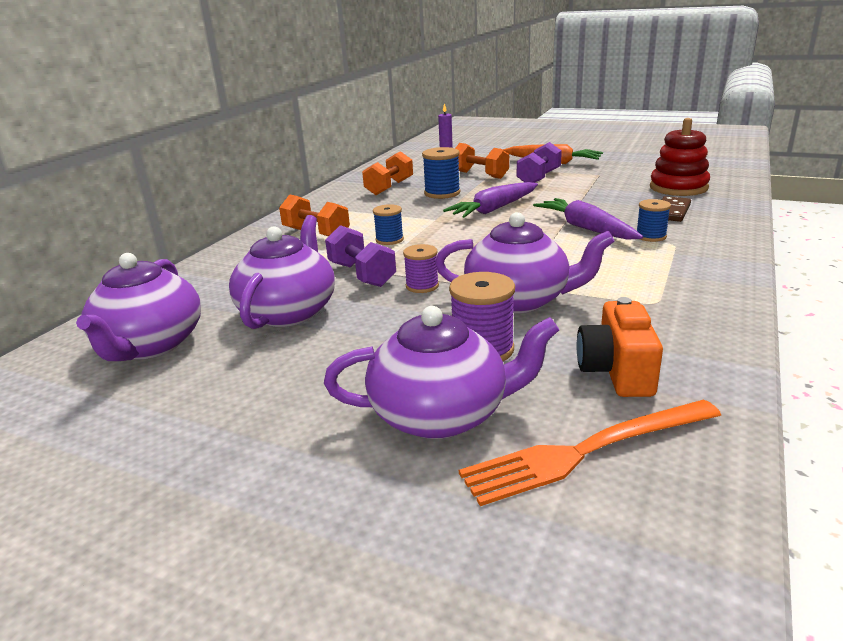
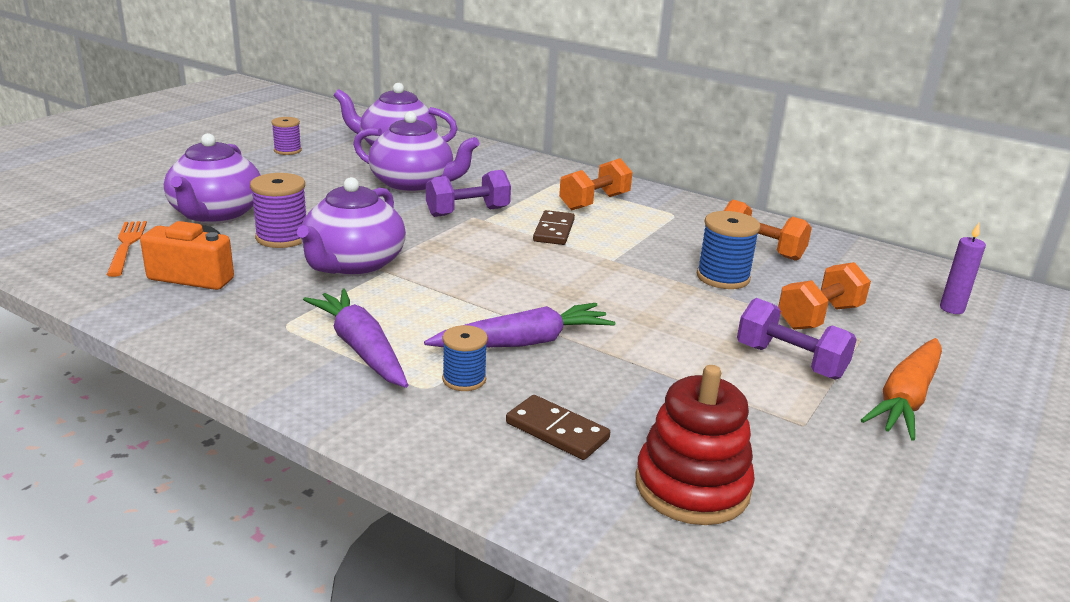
camera: 95 degrees right, 0 degrees up
blue spool [373,204,404,245] -> brown domino [533,210,575,245]
purple spool [403,244,439,293] -> purple spool moved to [271,117,302,155]
purple carrot [443,182,538,218] -> purple carrot moved to [303,289,408,388]
orange fork [459,399,721,506] -> orange fork [107,221,147,277], size x0.66

